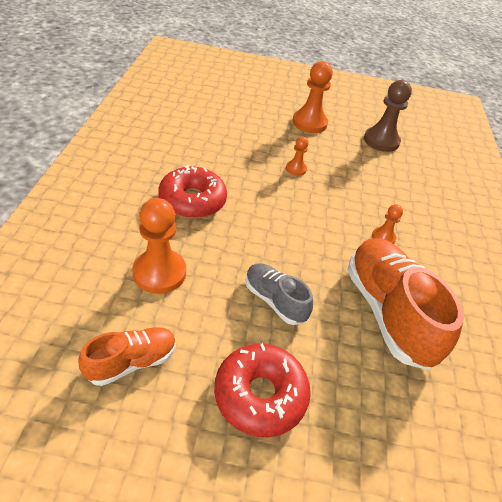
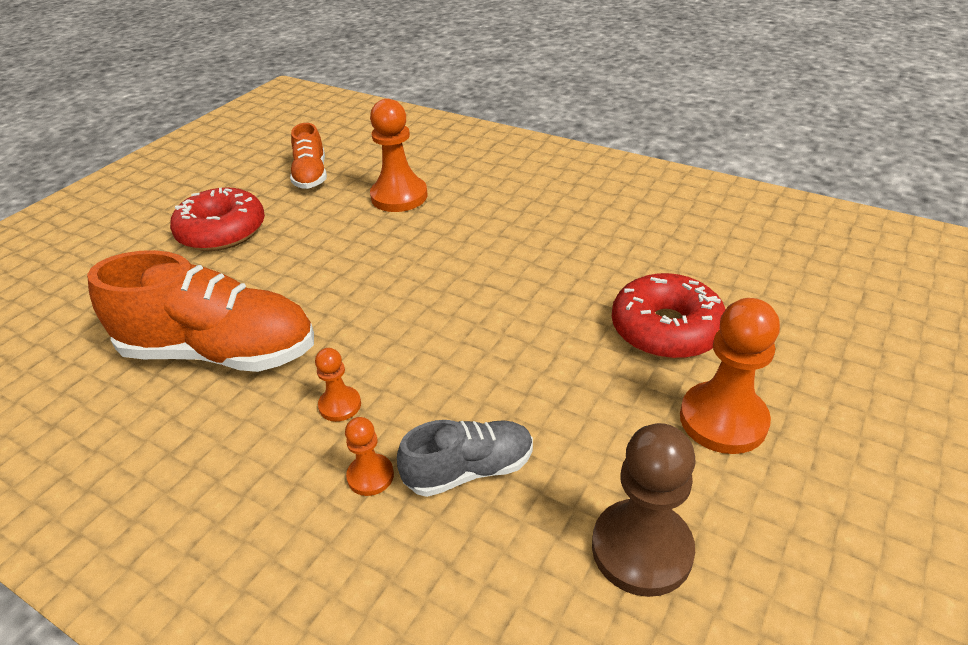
camera: 120 degrees right, 5 degrees down
red donut [158,165,227,219] -> red donut moved to [612,273,726,359]
grey shoe [245,263,313,325] -> grey shoe moved to [397,420,533,497]
orange pawn [286,136,309,176] -> orange pawn moved to [345,417,394,496]

